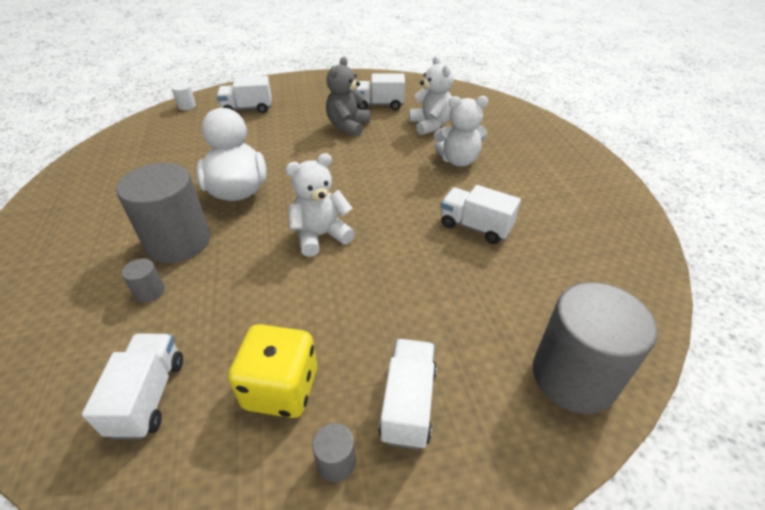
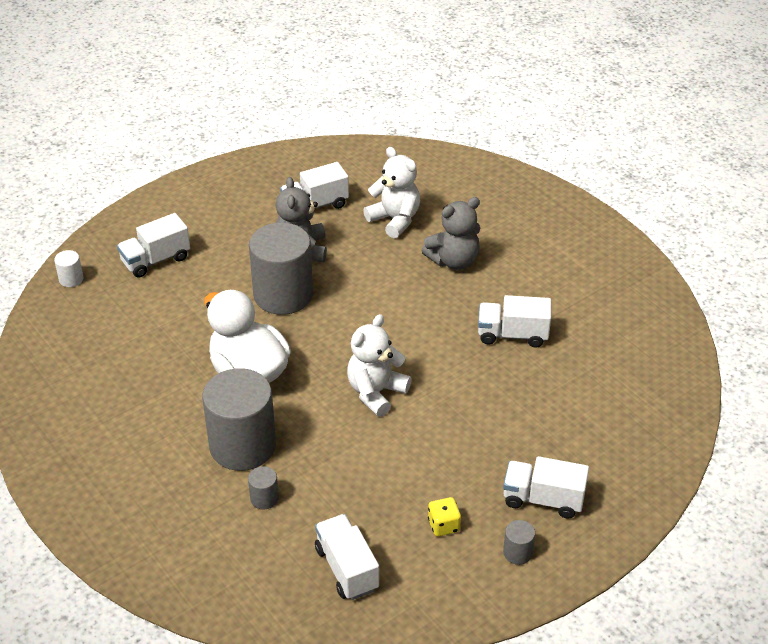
camera: 25 degrees left, 0 degrees up
yellow dice [228,324,317,418] -> yellow dice [428,497,461,536], size x0.51
white truck [378,339,437,449] -> white truck turned 60 degrees counterclockwise [503,456,589,519]
white teddy bear [434,96,489,167] -> grey teddy bear [422,197,480,270]
grey cylinder [533,282,658,414] -> grey cylinder moved to [249,223,313,315]

